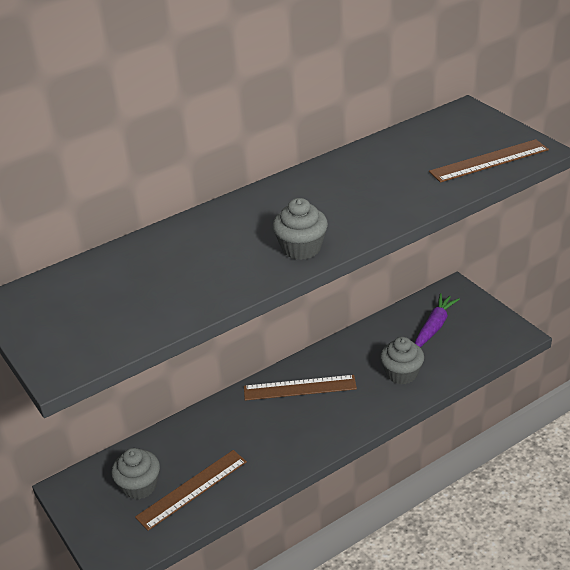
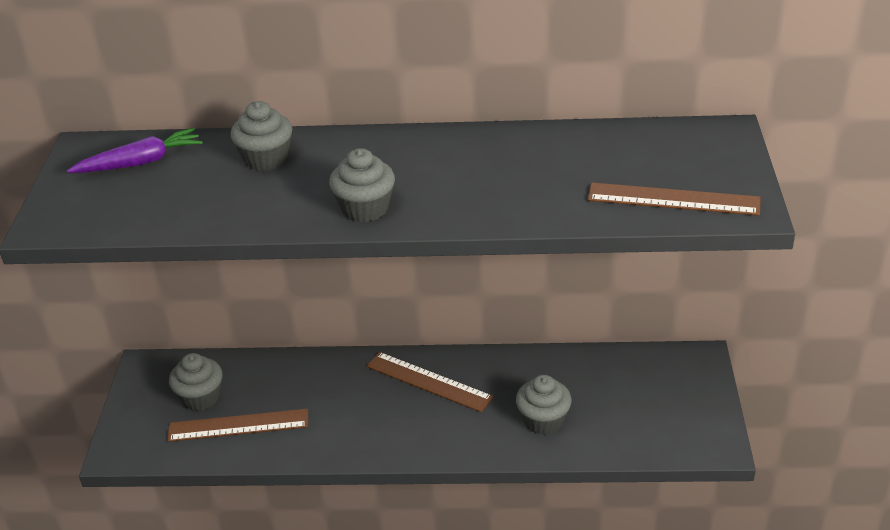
camera: 35 degrees right, 0 degrees up
purple carrot [415,293,460,347] -> purple carrot moved to [67,128,203,173]
none -> grey cupcake [231,101,292,171]

